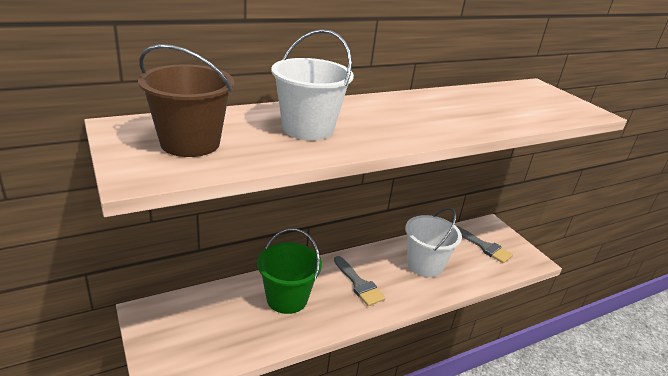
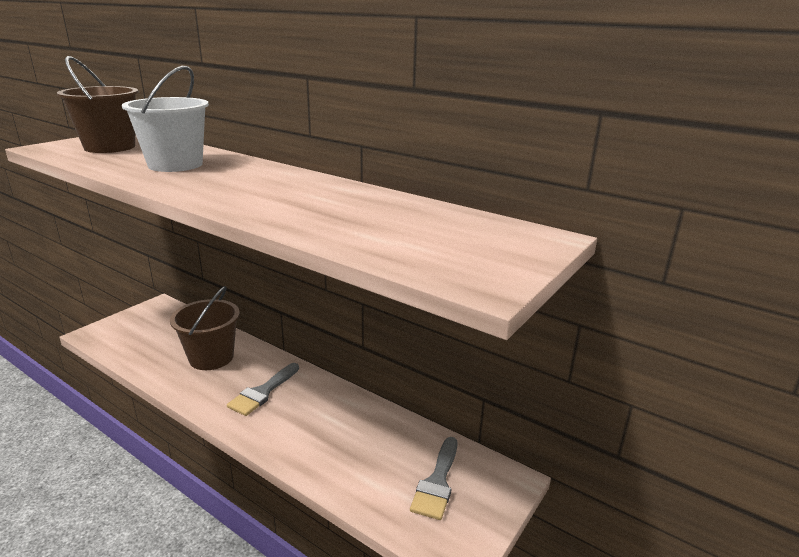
camera: 65 degrees right, 5 degrees down
green bucket [257,228,322,314] -> brown bucket [170,286,240,370]
white bucket [405,208,462,277] -> none

